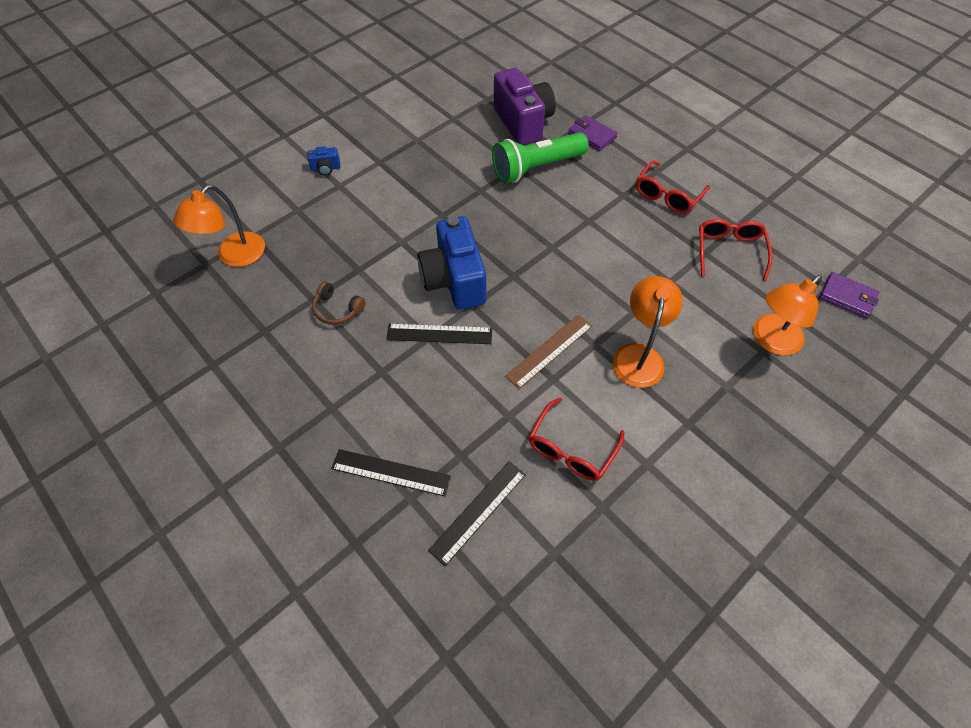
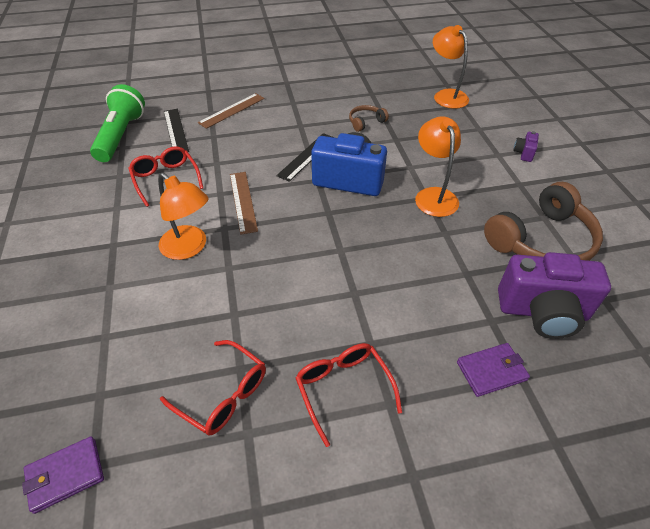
camera: 120 degrees right, 10 degrees down
blue camera [307,146,340,176] -> purple camera [513,131,539,162]
black ruler [331,449,451,496] -> brown ruler [198,93,265,129]
green flashlight [492,132,589,183] -> green flashlight moved to [90,84,145,162]
orange lamp [753,275,822,355] -> orange lamp moved to [415,116,461,217]
none -> brown headphones [484,182,603,261]

